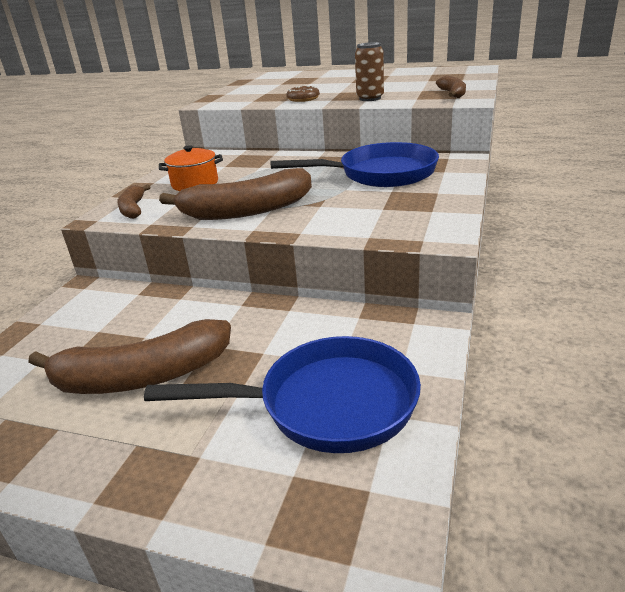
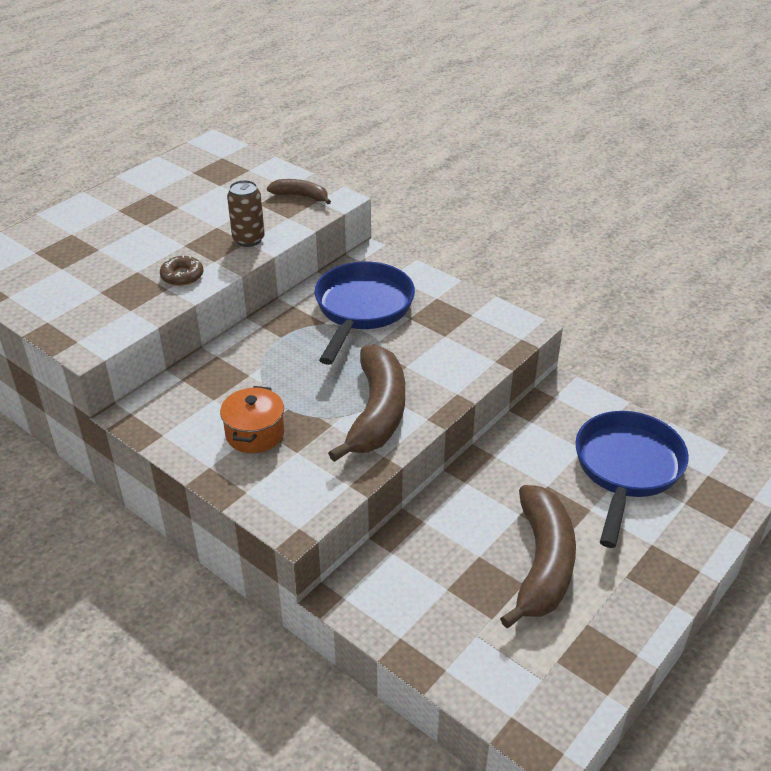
camera: 70 degrees left, 10 degrees up
brown banana [117,184,150,219] -> none

